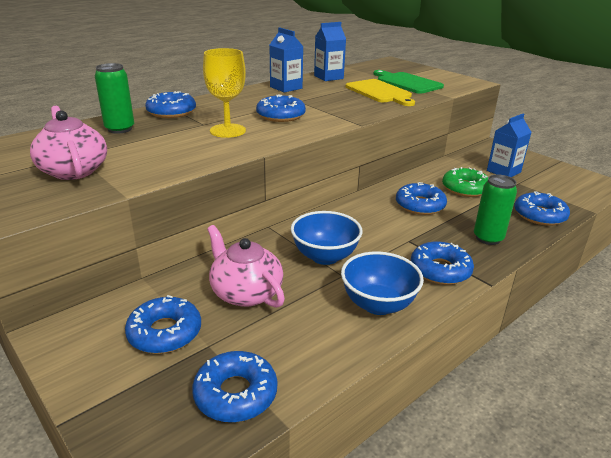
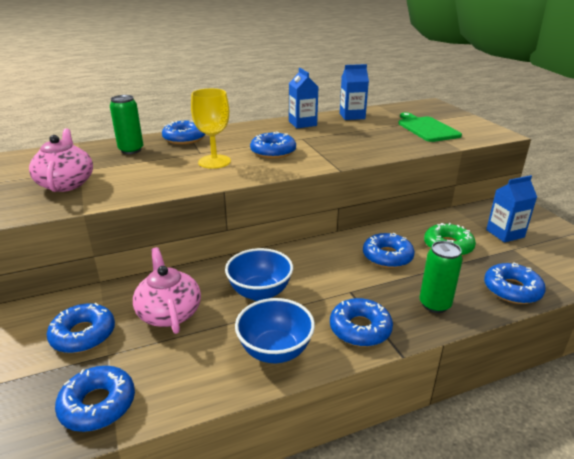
camera: 20 degrees right, 0 degrees up
yellow cutting board [346,79,415,106] -> none

